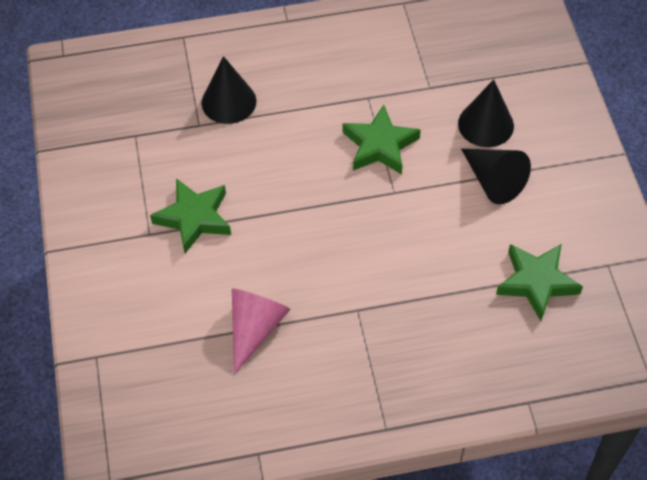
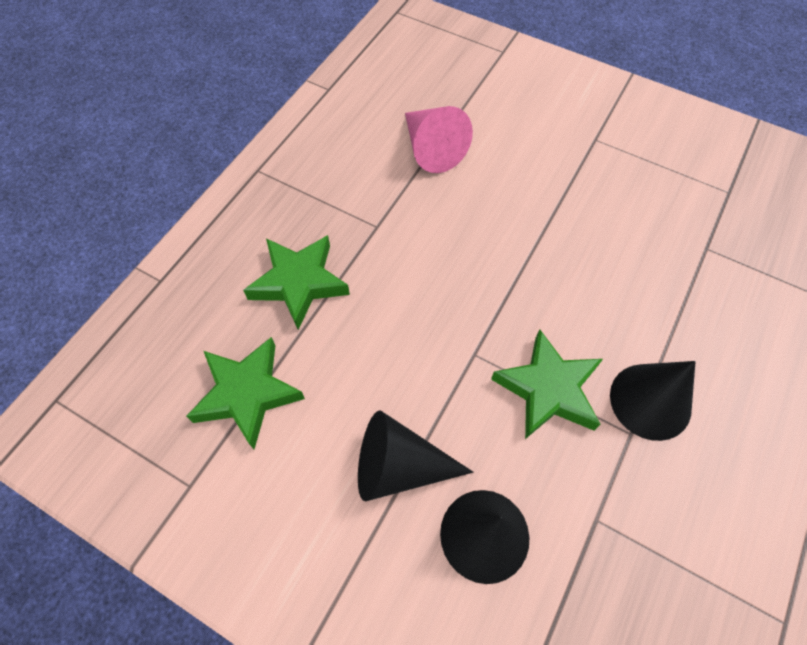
camera: 130 degrees right, 5 degrees up
green star [150,178,231,253] -> green star moved to [243,235,350,330]
black cone [202,56,256,124] -> black cone moved to [610,361,696,441]

